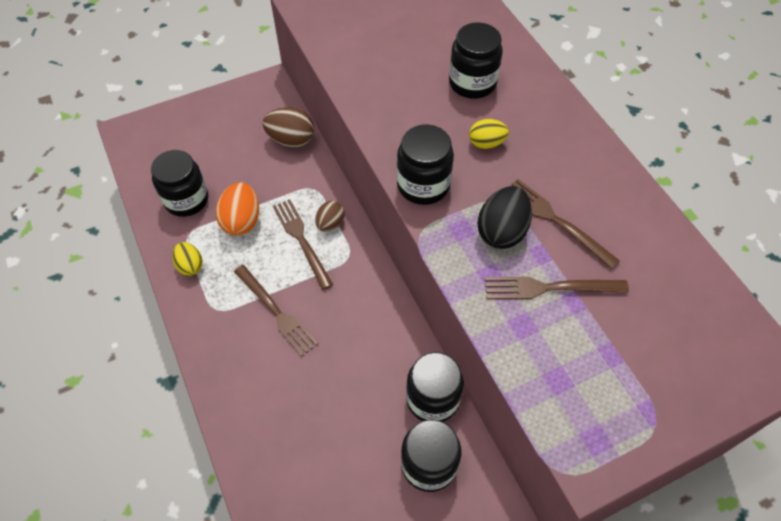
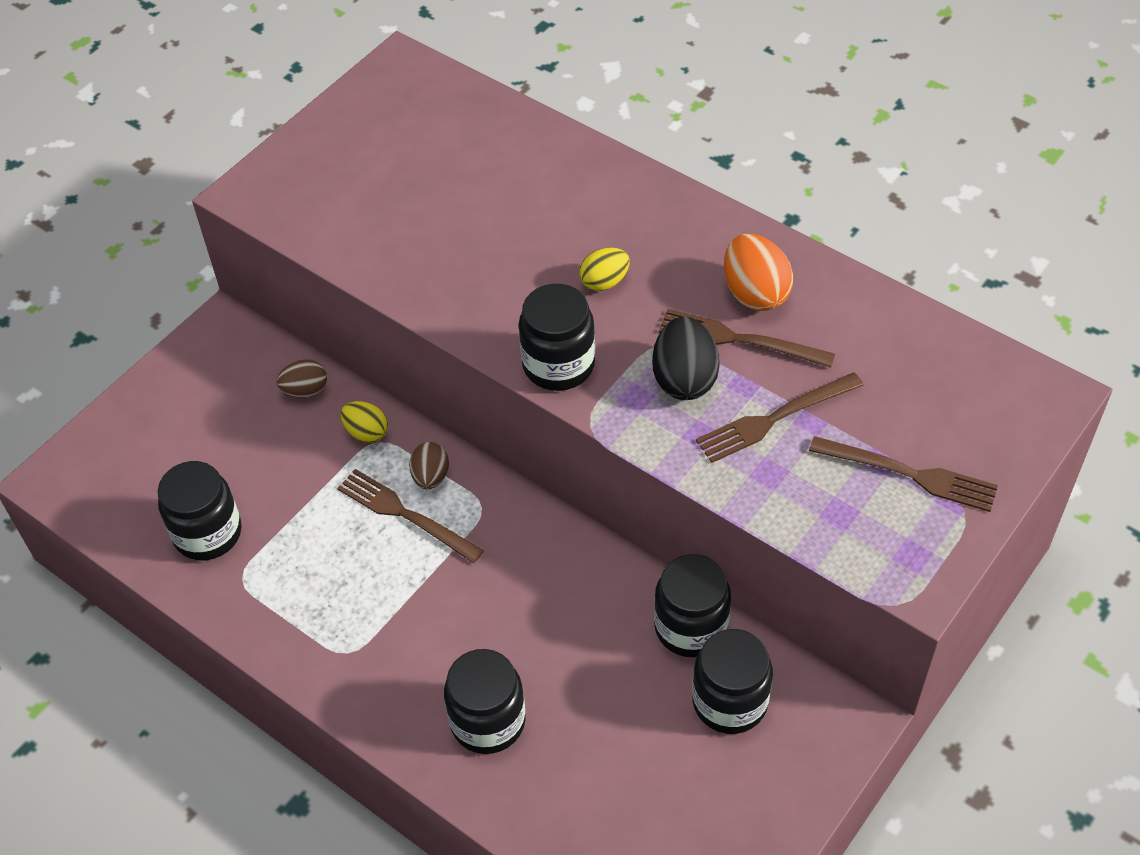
camera: 25 degrees left, 5 degrees down
yellow egg [173,242,203,276] -> yellow egg moved to [341,401,388,443]
orange egg [216,182,259,235] -> orange egg moved to [724,233,793,311]
brown fork [234,265,318,357] -> brown fork moved to [809,436,998,512]
brown egg [263,107,315,148] -> brown egg [276,359,327,397], size x0.64
black jar [449,22,503,99] -> black jar moved to [444,649,526,754]

